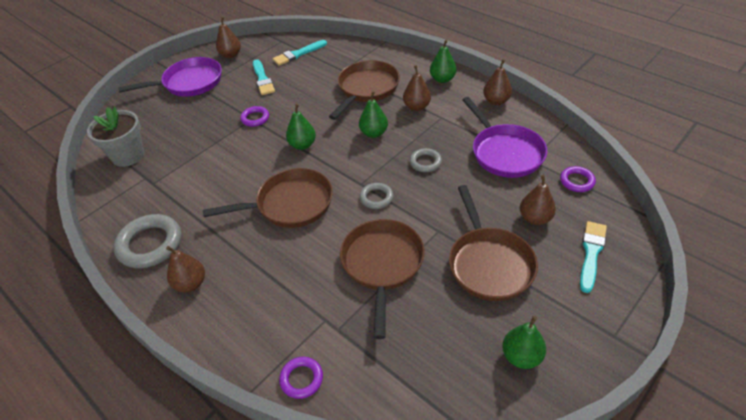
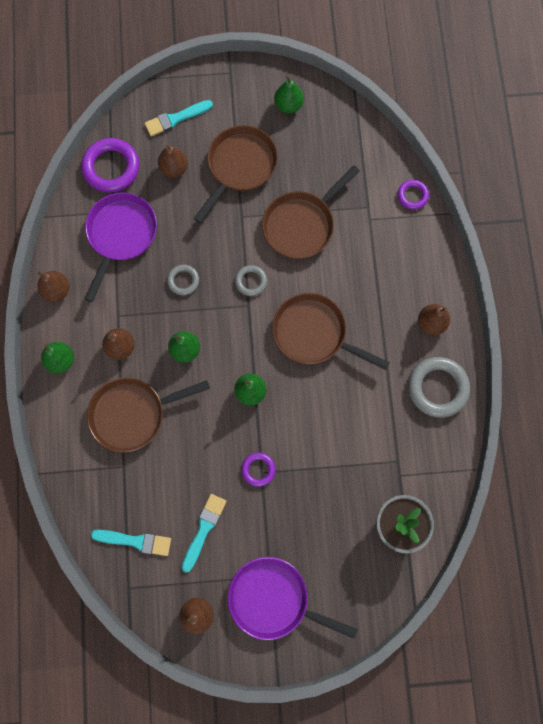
camera: 140 degrees left, 30 degrees up
purple ring [560,166,596,192] -> purple ring [81,138,139,193], size x1.85

